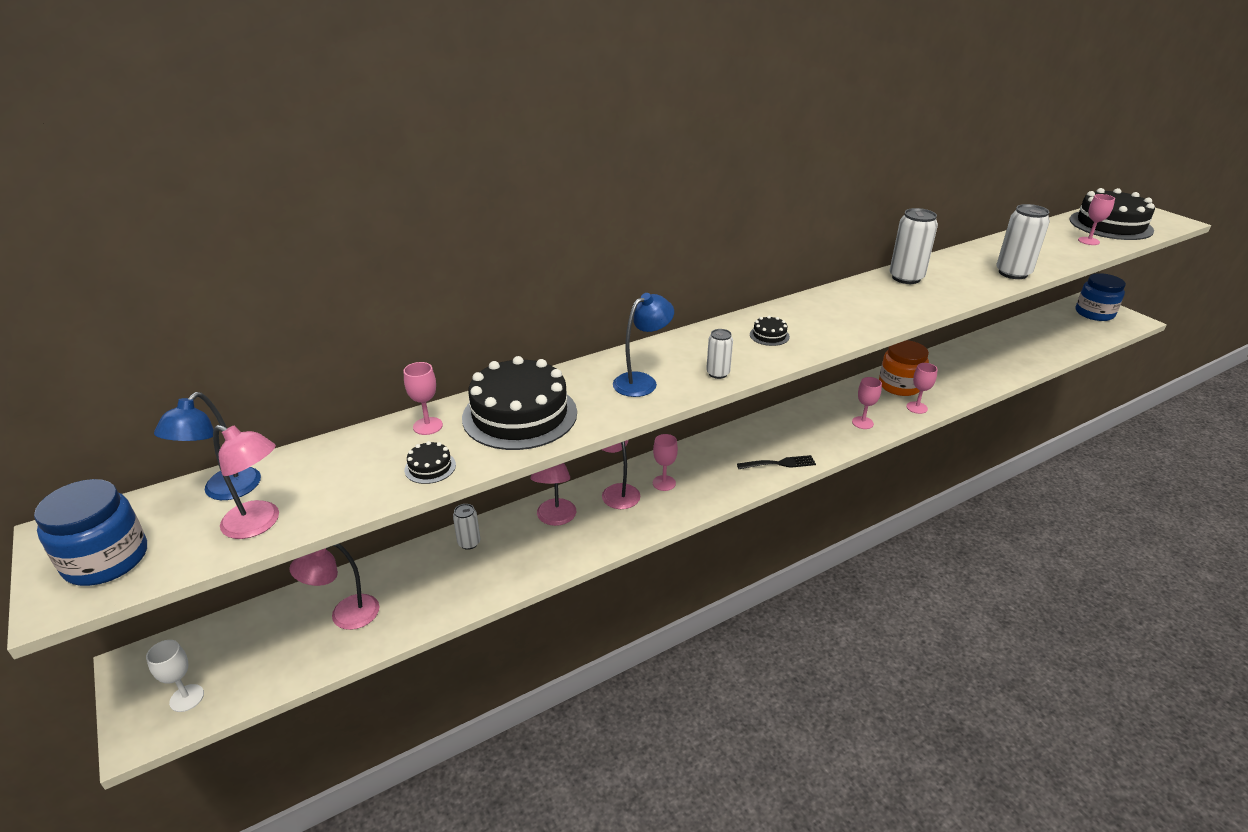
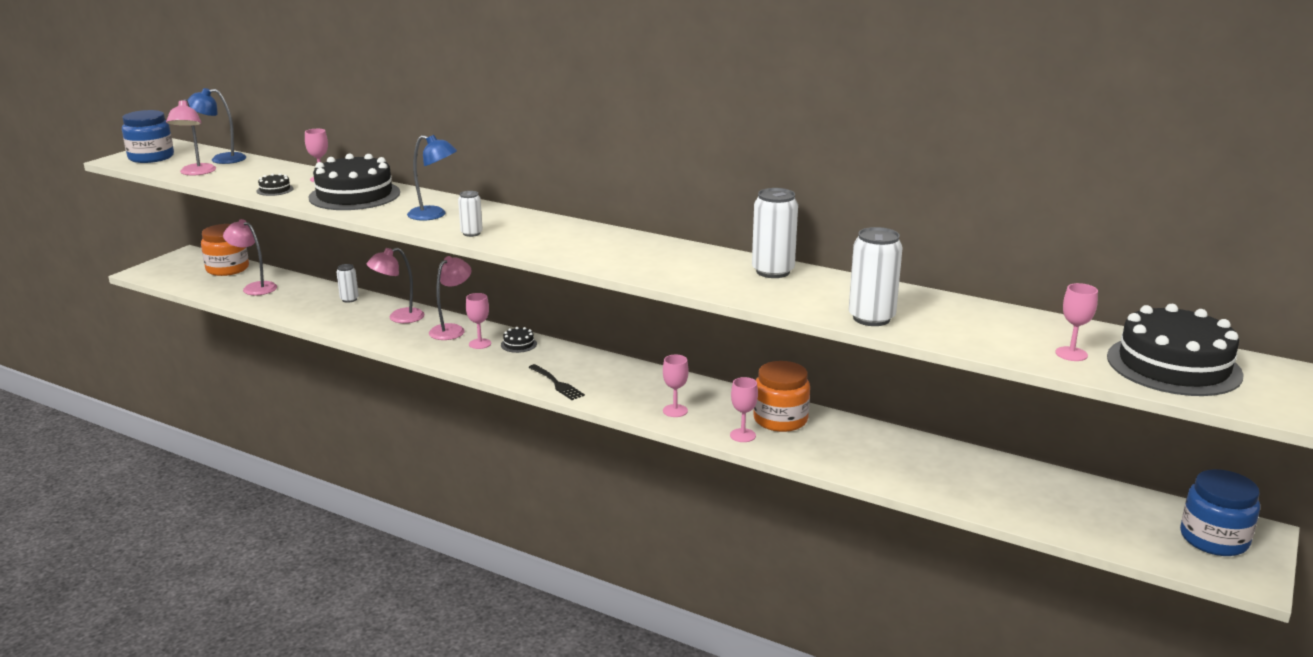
camera: 60 degrees right, 10 degrees down
white goblet [146,640,204,712] -> none
black cake [750,316,790,346] -> black cake moved to [501,327,537,353]
none -> orange jar [201,224,249,276]

